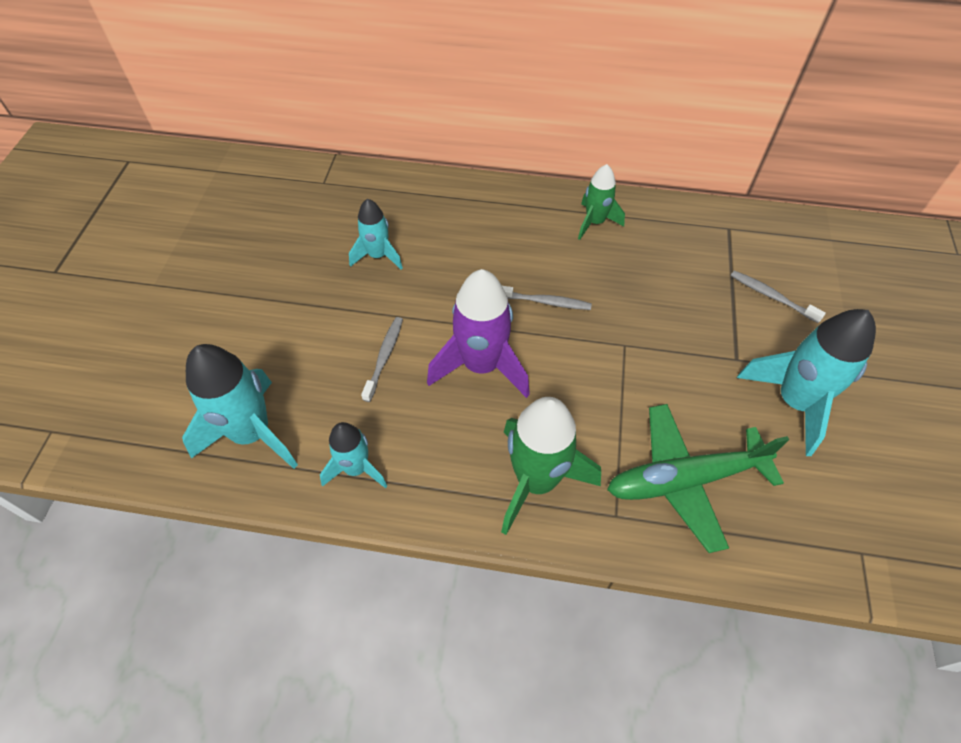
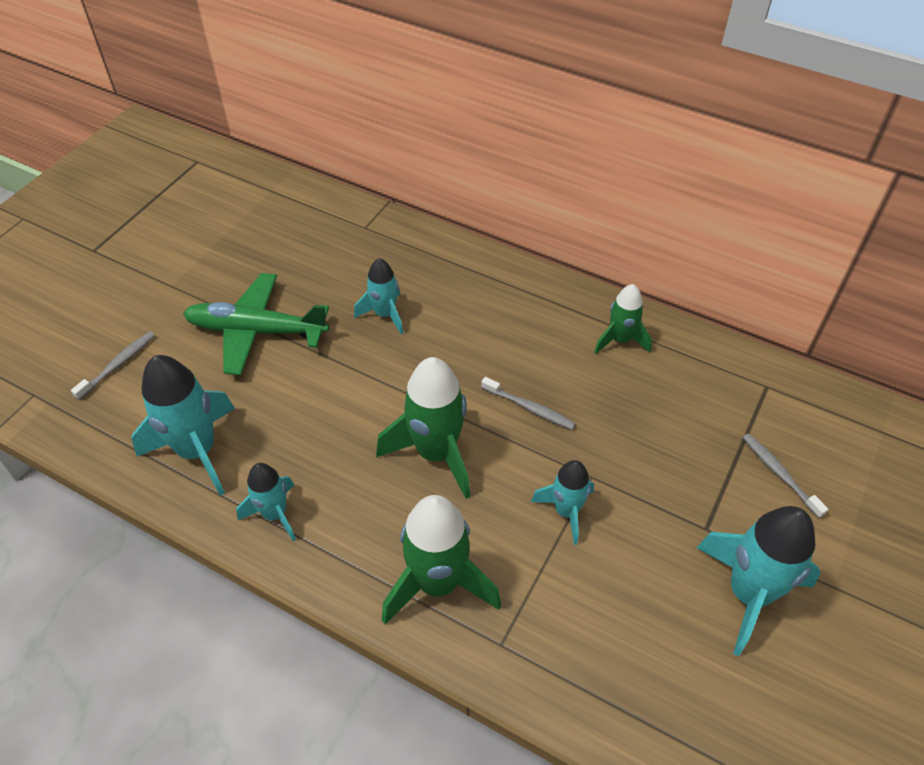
camera: 20 degrees right, 5 degrees down
grey toothbrush [361,317,403,402] -> grey toothbrush moved to [71,331,155,400]
purple rocket [427,269,530,398] -> green rocket [376,357,470,499]
green plane [607,404,789,553] -> green plane moved to [183,273,329,375]
none -> turquoise rocket [531,460,594,545]

